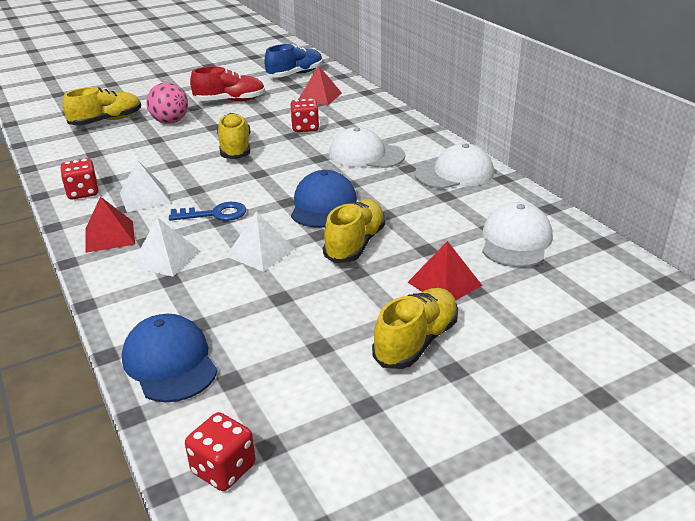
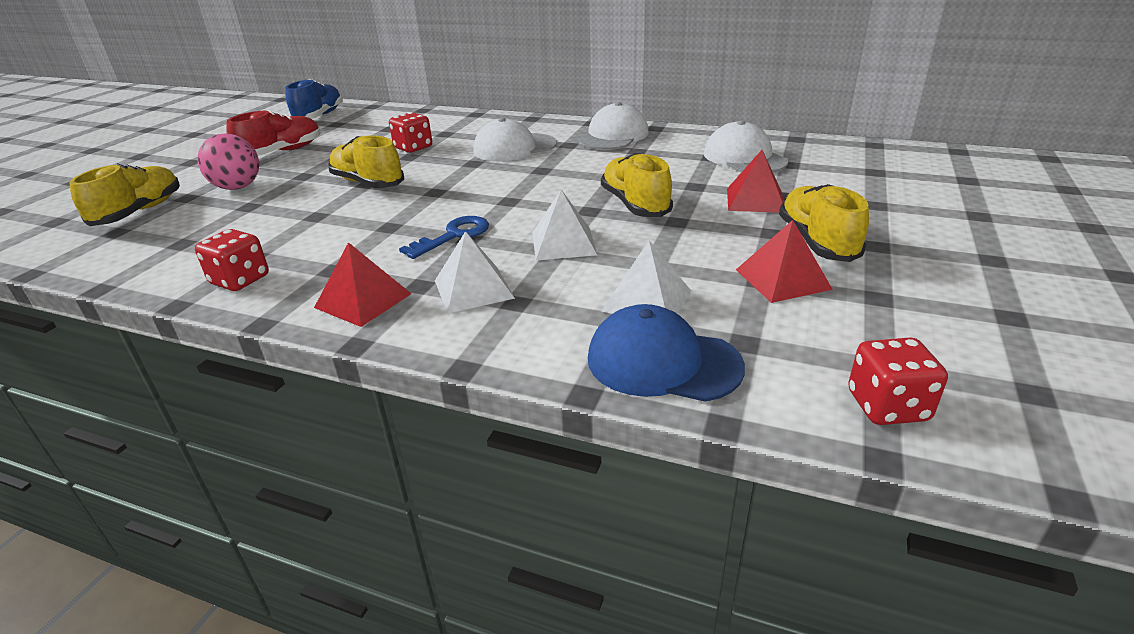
camera: 40 degrees left, 0 degrees up
white pyramid [120,160,171,212] -> white pyramid moved to [602,241,691,314]
blue cap [291,170,357,227] -> none
red pyramid [299,65,342,105] -> red pyramid moved to [736,220,833,303]

